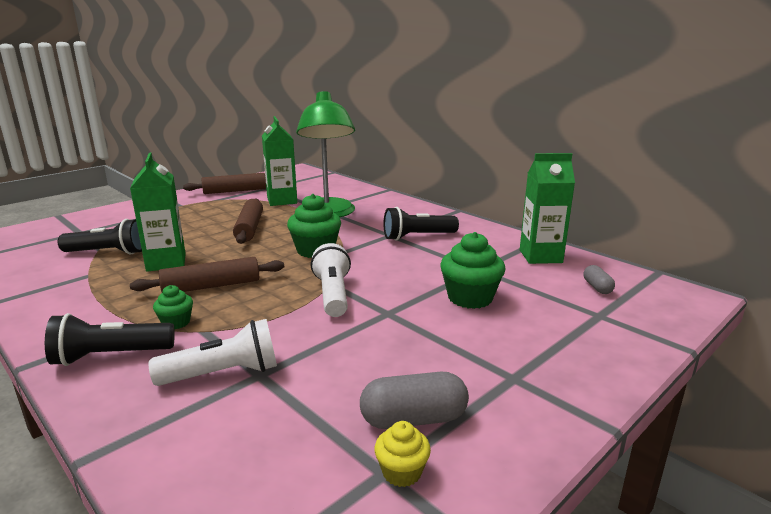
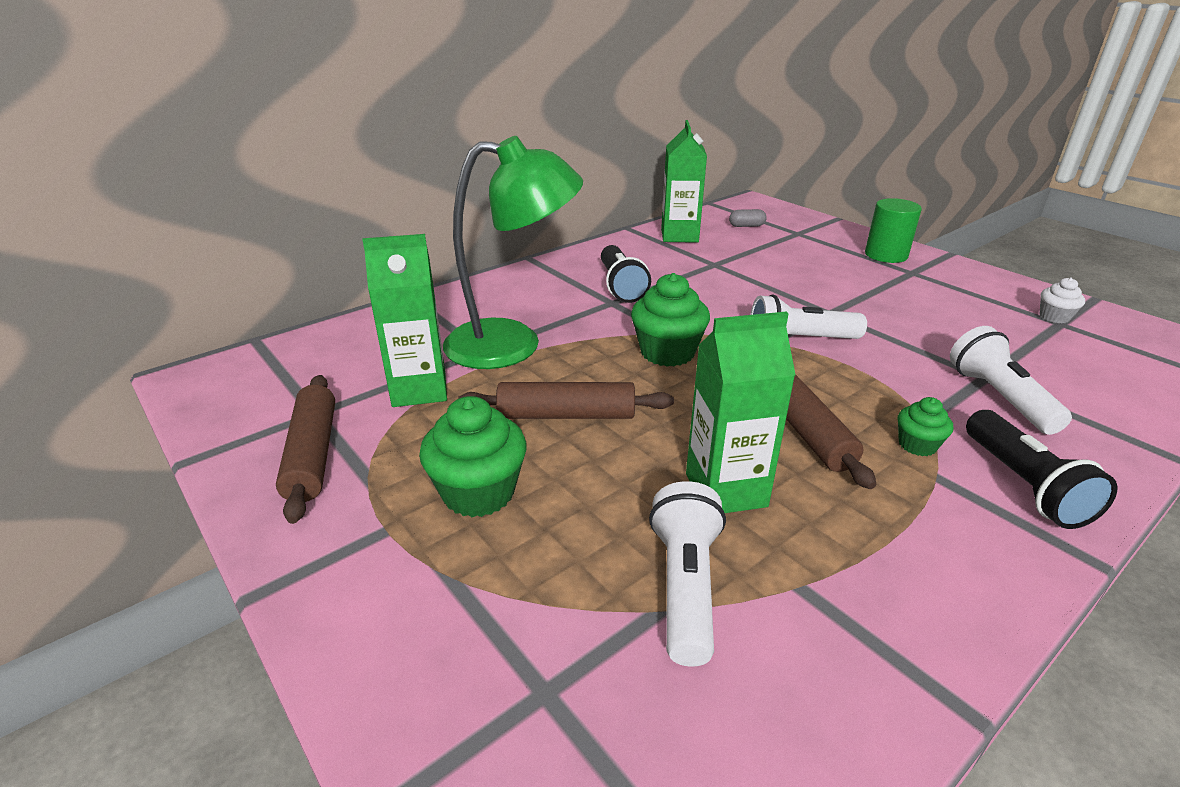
camera: 85 degrees left, 10 degrees up
black flashlight [58,219,142,255] -> white flashlight [649,481,726,667]
grey capsule [360,372,469,429] -> none
yellow cupcake [374,421,431,487] -> white cupcake [1040,277,1085,323]
green cupcake [440,232,506,309] -> green cupcake moved to [419,396,527,517]
none -> green cylinder [865,198,922,263]

